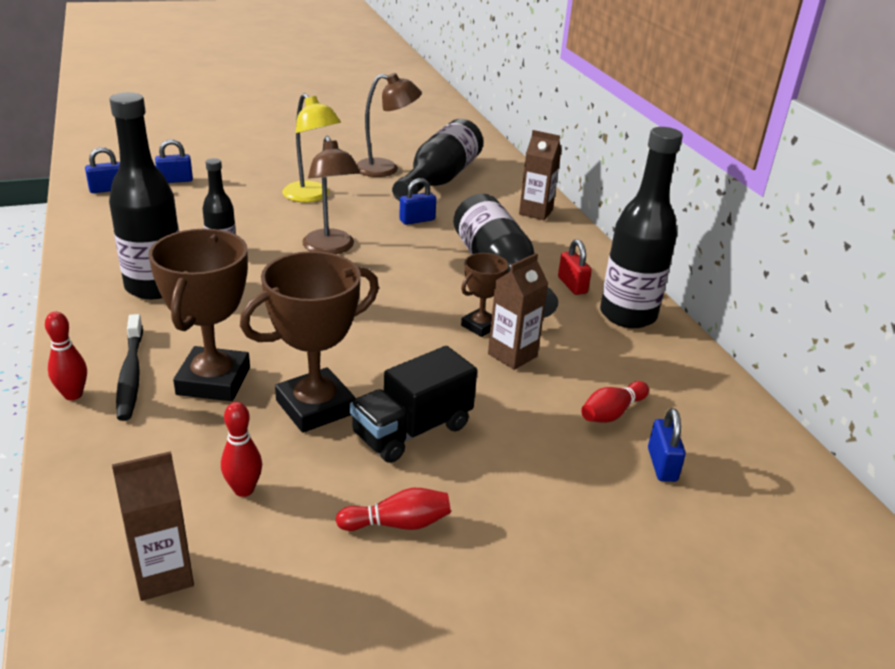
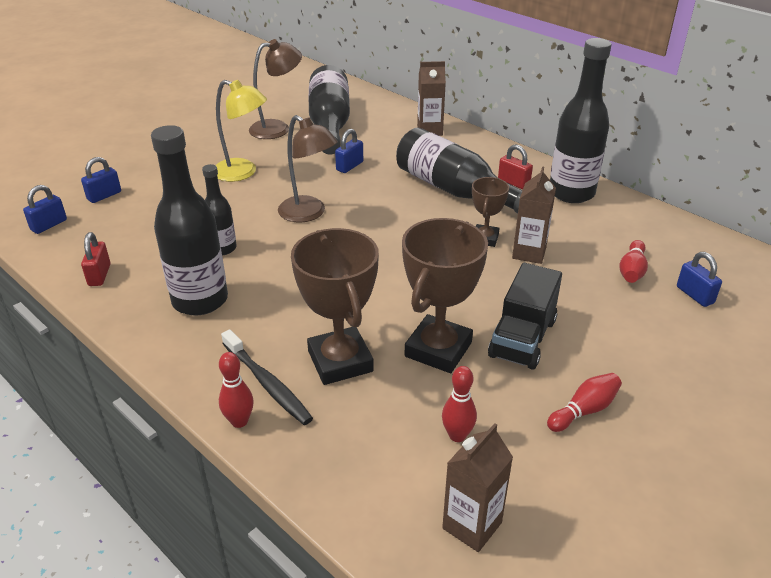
camera: 25 degrees left, 5 degrees up
none -> red padlock [81,232,110,286]

